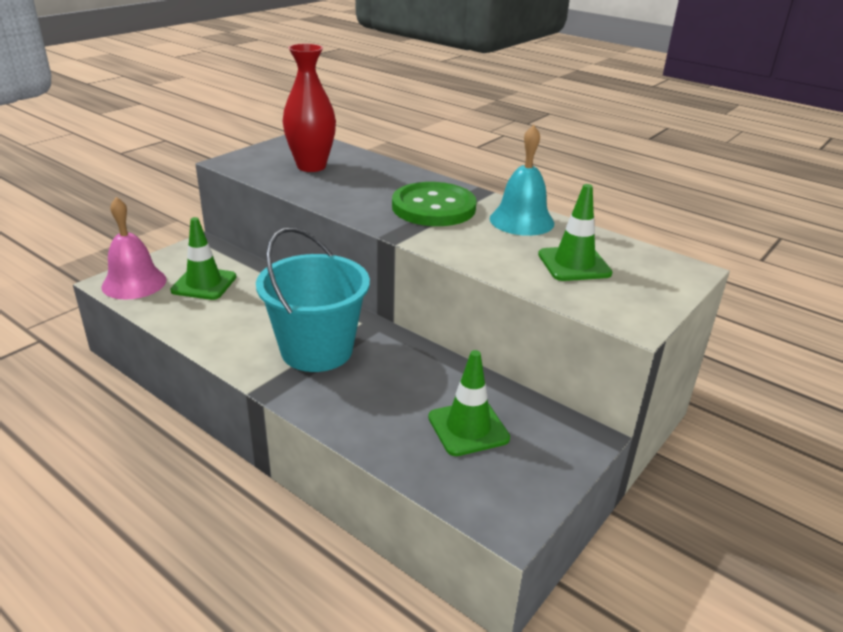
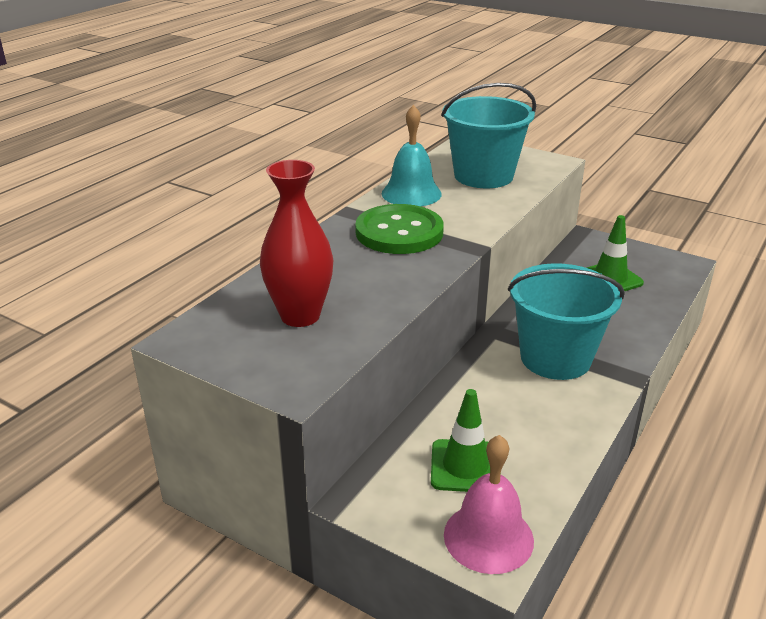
camera: 95 degrees left, 0 degrees up
green traffic cone [538,184,612,281] -> turquoise bucket [441,83,536,188]

